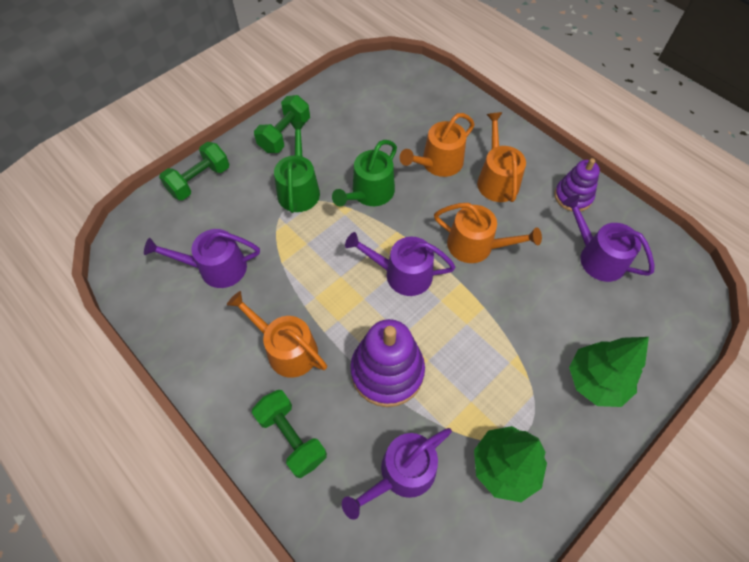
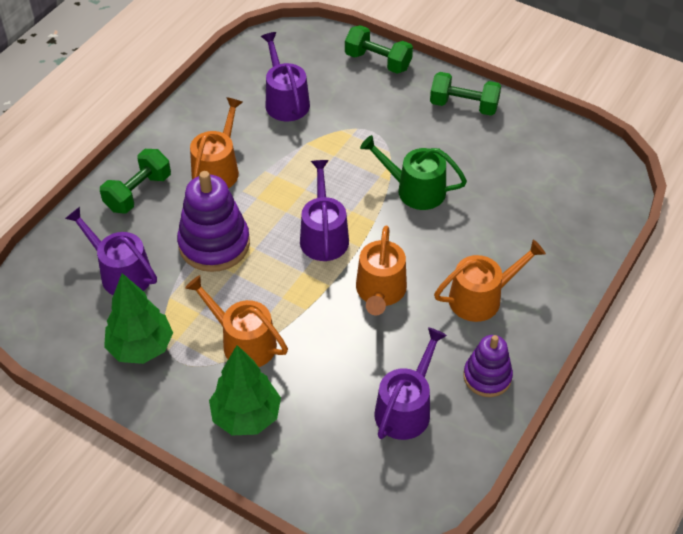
camera: 75 degrees right, 10 degrees down
green watering can [274,122,320,213] -> none
orange watering can [400,113,475,177] -> orange watering can moved to [185,275,288,367]

